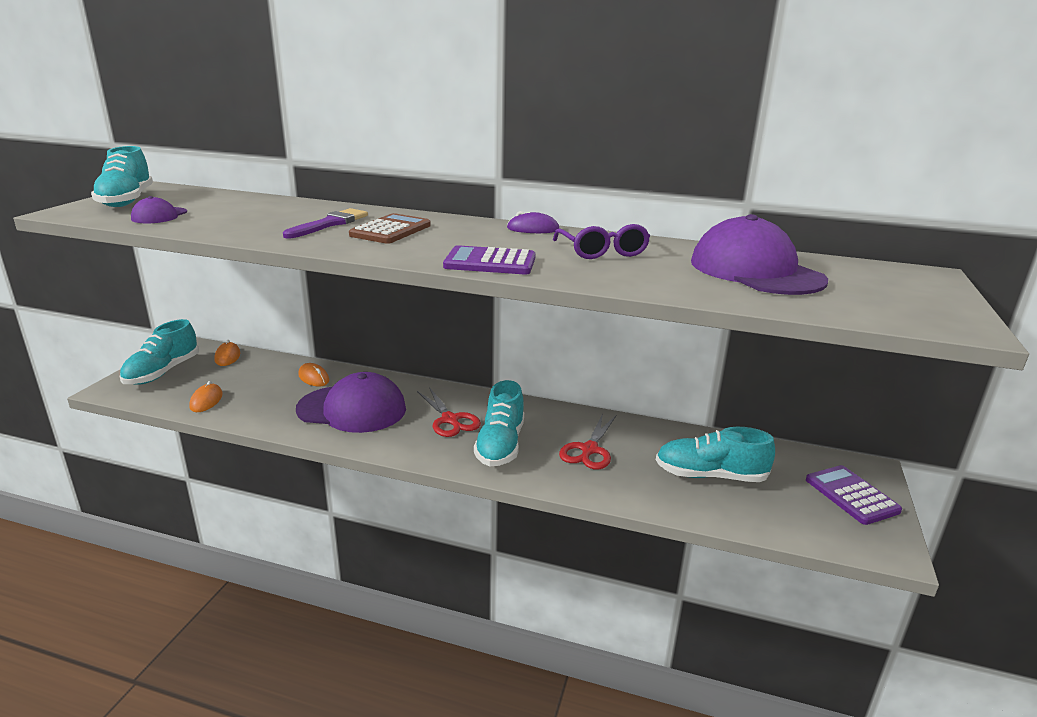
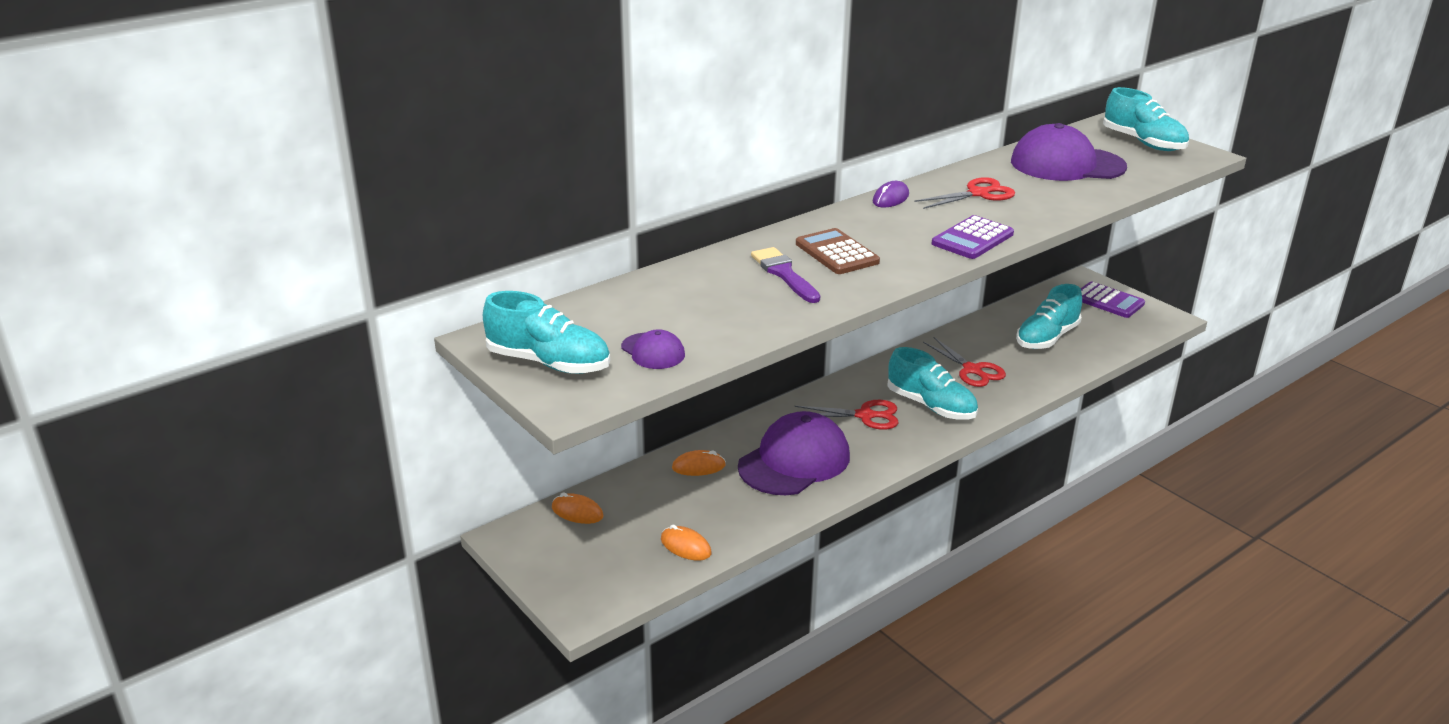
camera: 55 degrees left, 5 degrees up
turquoise shoe [120,319,199,385] -> turquoise shoe moved to [1103,87,1189,151]
purple glasses [553,224,650,259] -> red scissors [914,177,1015,209]
purple calculator [806,465,902,525] -> purple calculator turned 150 degrees counterclockwise [1081,282,1145,318]

